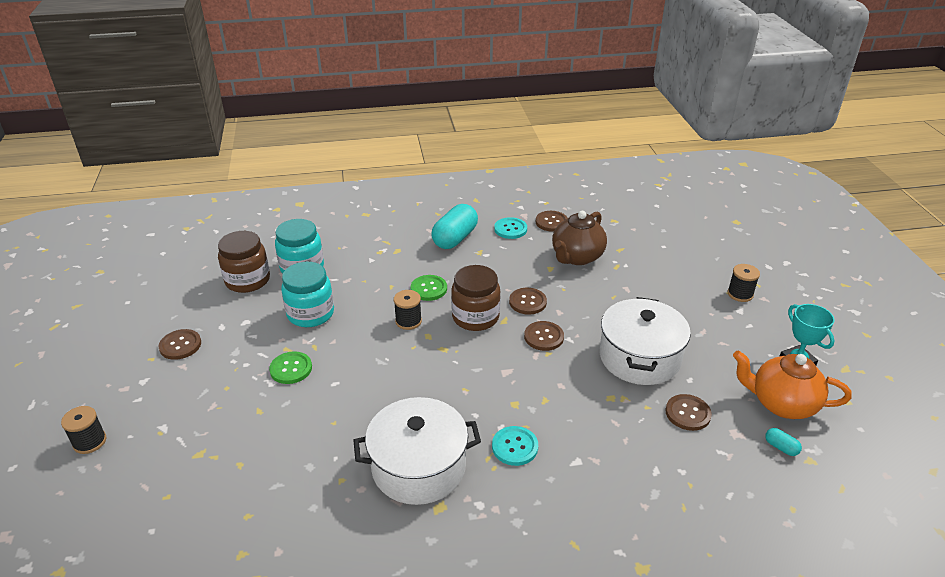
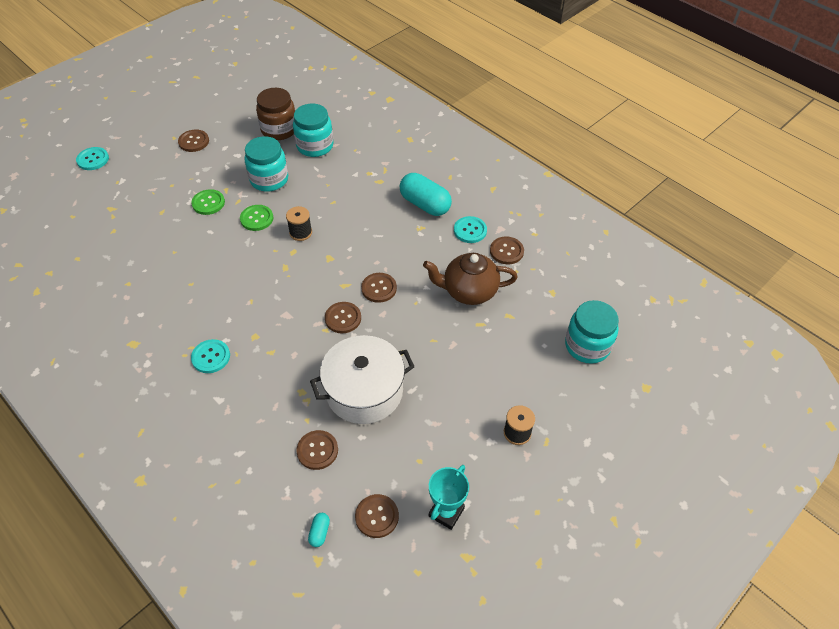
camera: 55 degrees right, 15 degrees up
black spool [61,406,106,454] -> turquoise button [76,147,109,170]
white pot [353,397,481,505] -> none
green button [411,275,447,301] -> green button moved to [240,205,273,231]
turquoise capsule [431,204,478,249] -> turquoise capsule turned 45 degrees clockwise [400,173,452,216]
brown jar [451,265,501,331] -> none
orange teapot [733,350,852,419] -> brown button [355,494,399,538]
none -> turquoise jar [565,300,619,364]

